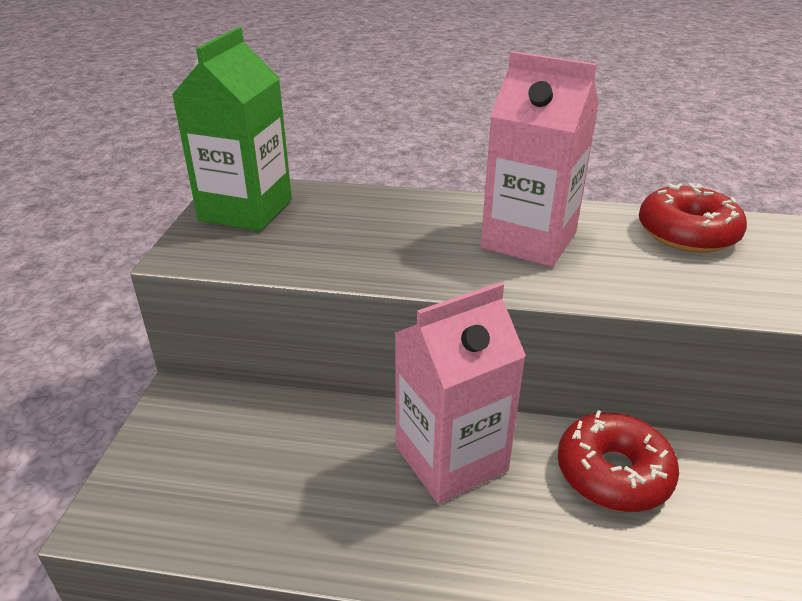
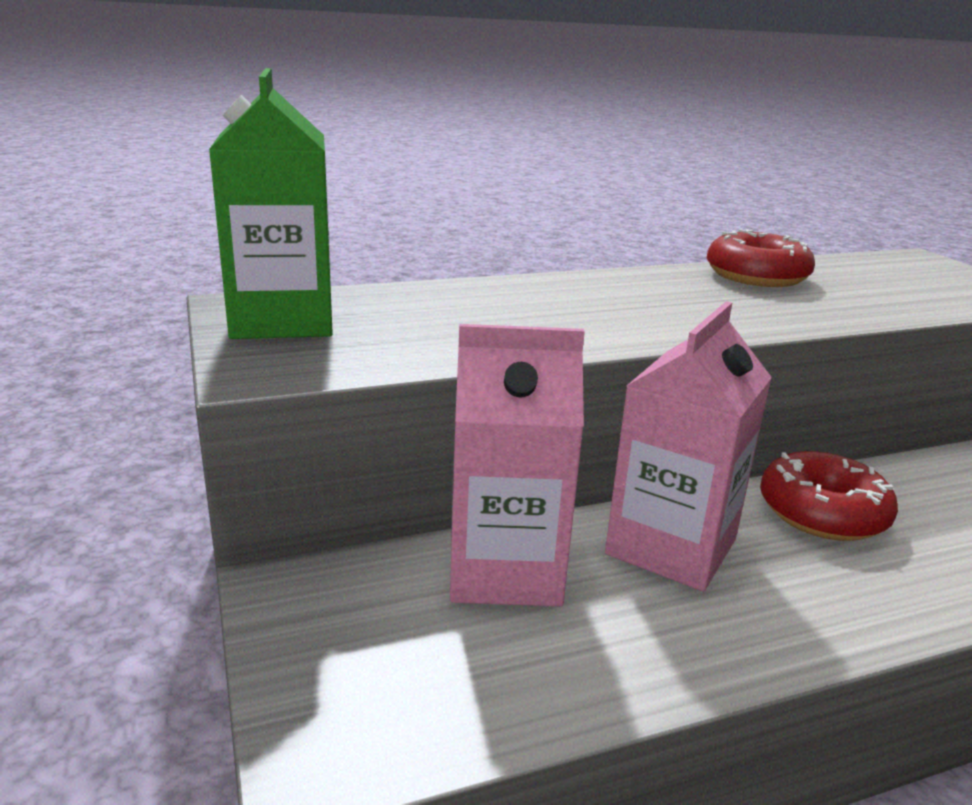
camera: 30 degrees left, 10 degrees down
pink carton [481,51,599,267] -> pink carton moved to [450,324,585,606]

